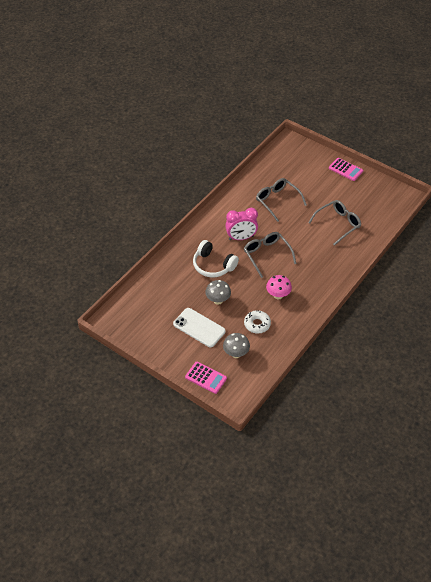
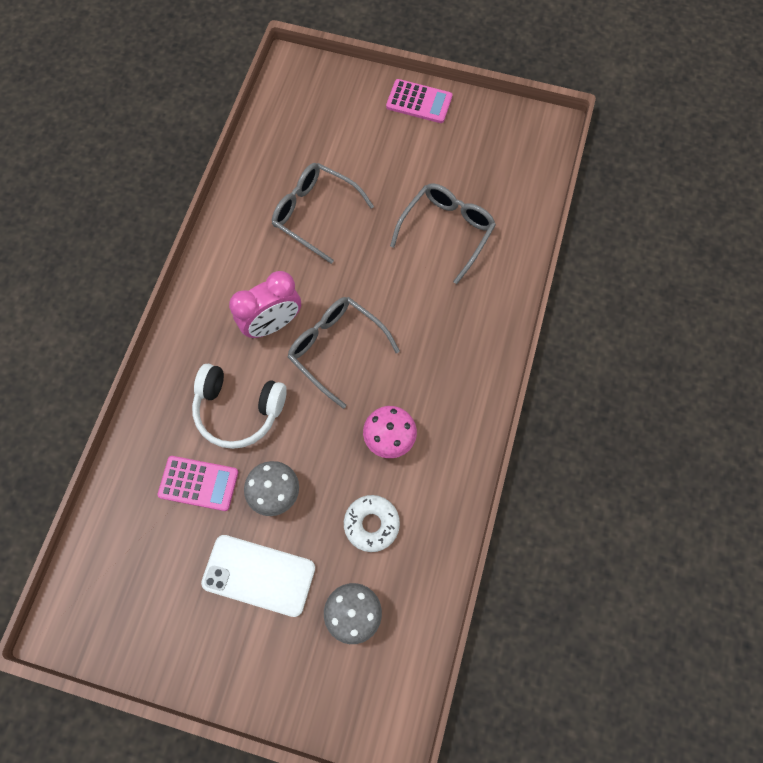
camera: 20 degrees left, 20 degrees up
pink calculator [185,362,227,394] -> pink calculator moved to [158,456,238,511]

